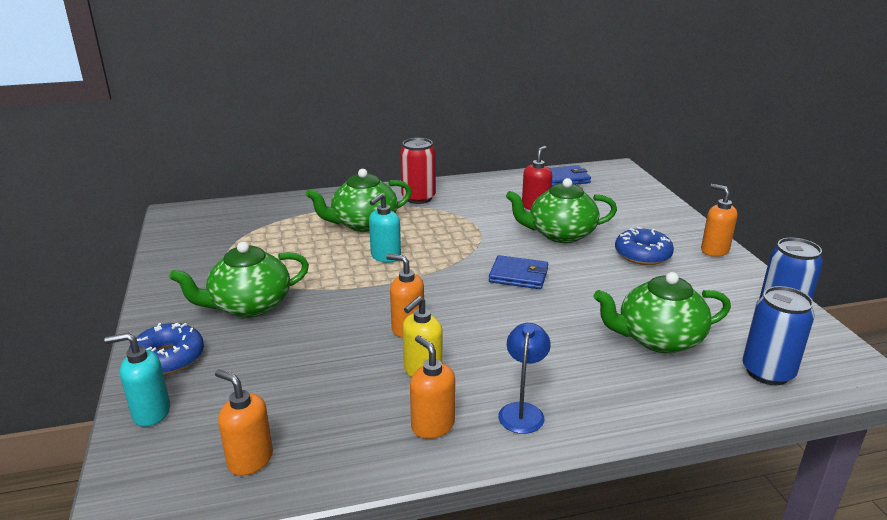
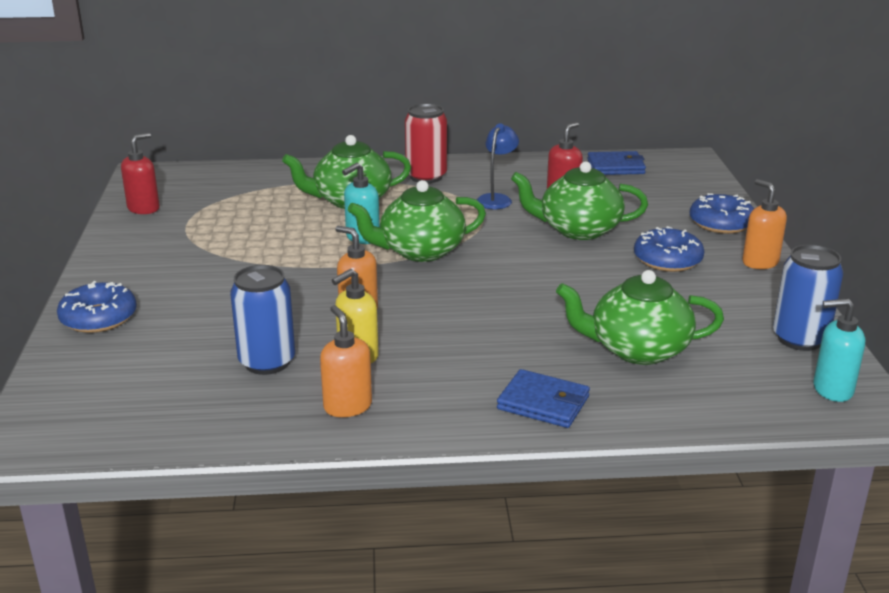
camera: 10 degrees right, 0 degrees up
turquoise soap dispenser [104,333,170,427] -> turquoise soap dispenser moved to [813,298,865,402]
green teapot [169,242,309,318] -> green teapot moved to [348,180,486,262]
orange soap dispenser [215,369,273,476] -> none
blue wallet [489,255,548,289] -> blue wallet moved to [497,369,590,428]
blue lamp [498,323,551,434] -> blue lamp moved to [477,123,519,209]
blue can [742,286,815,385] -> blue can moved to [230,265,295,375]
none -> red soap dispenser [121,133,160,214]
none -> blue donut [690,193,754,234]

